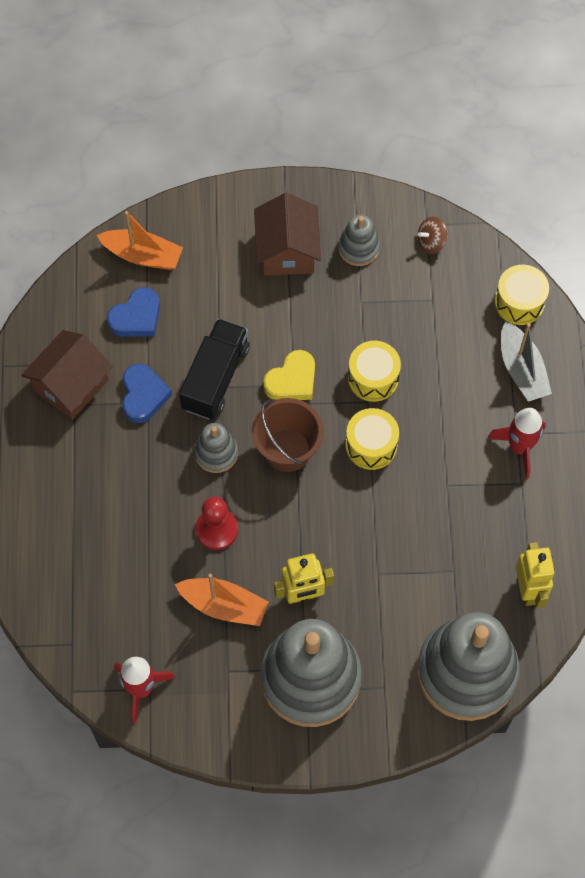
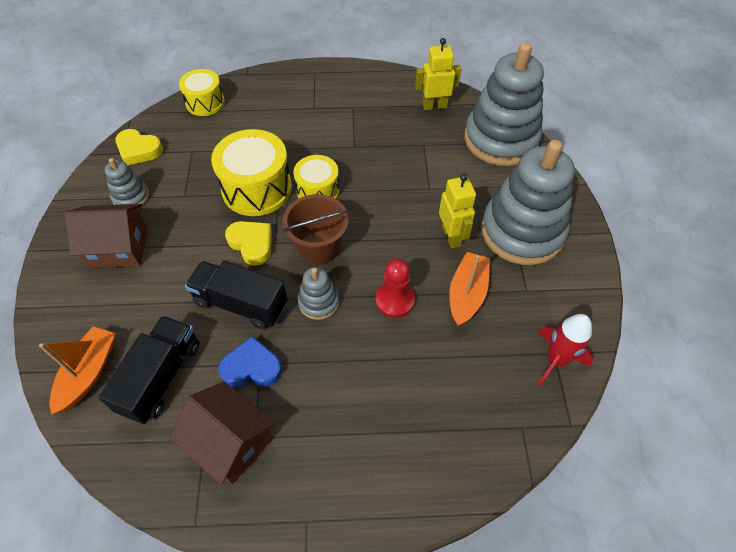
camera: 90 degrees left, 10 degrees down
blue heart [107,287,160,337] -> black truck [98,315,200,424]
yellow drum [348,341,401,402] -> yellow drum [211,129,292,216], size x1.63
brown spinning top [418,216,448,254] -> yellow heart [115,129,163,166]
red rocket [487,408,546,478] -> none
grey boat [501,321,552,402] -> none

